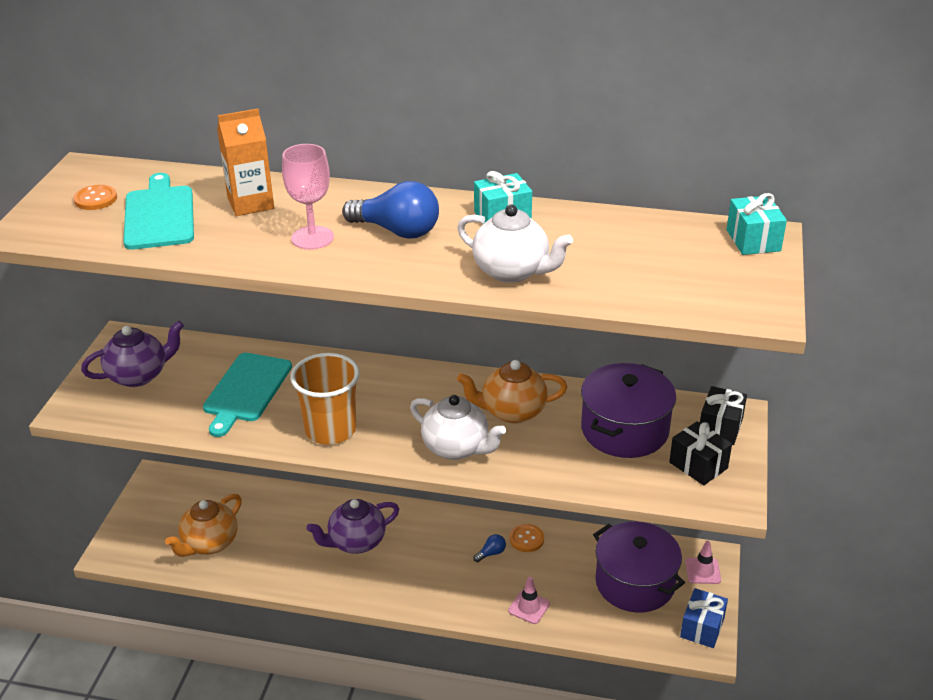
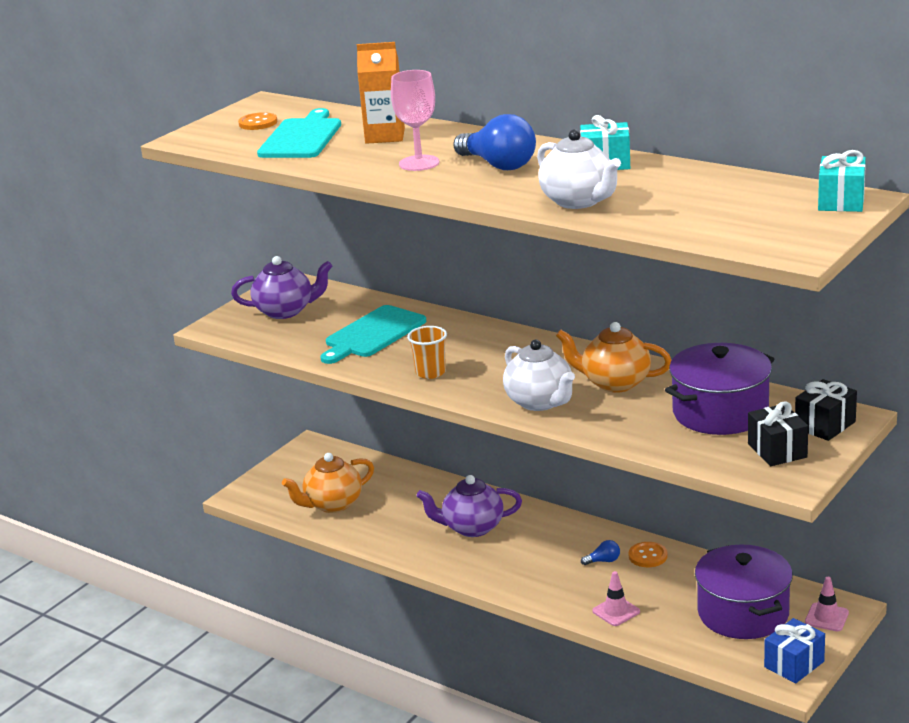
camera: 25 degrees right, 10 degrees down
orange cup [290,353,360,445] -> orange cup [407,326,447,379], size x0.59

